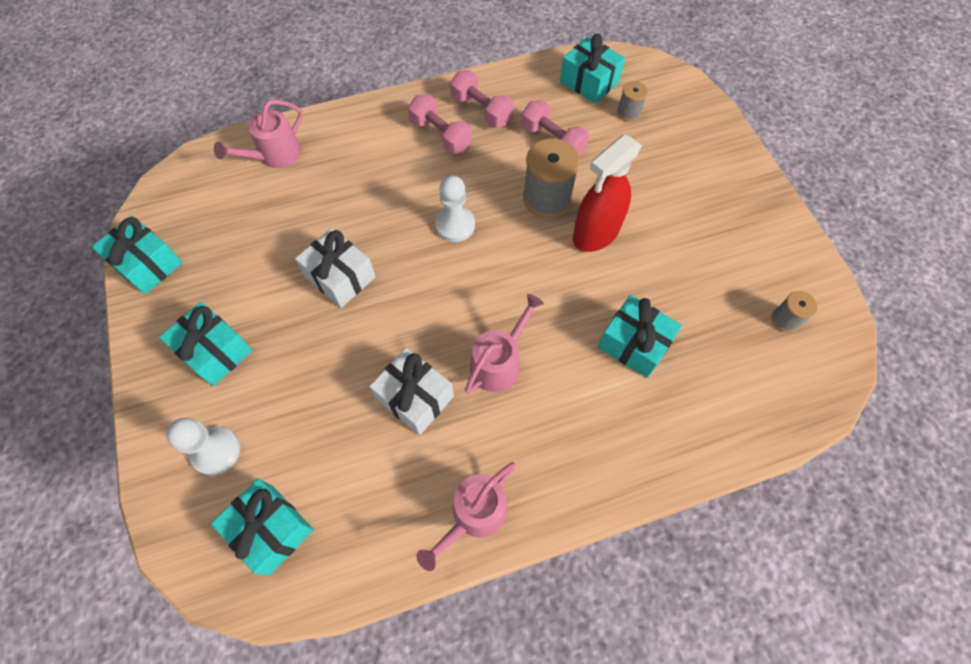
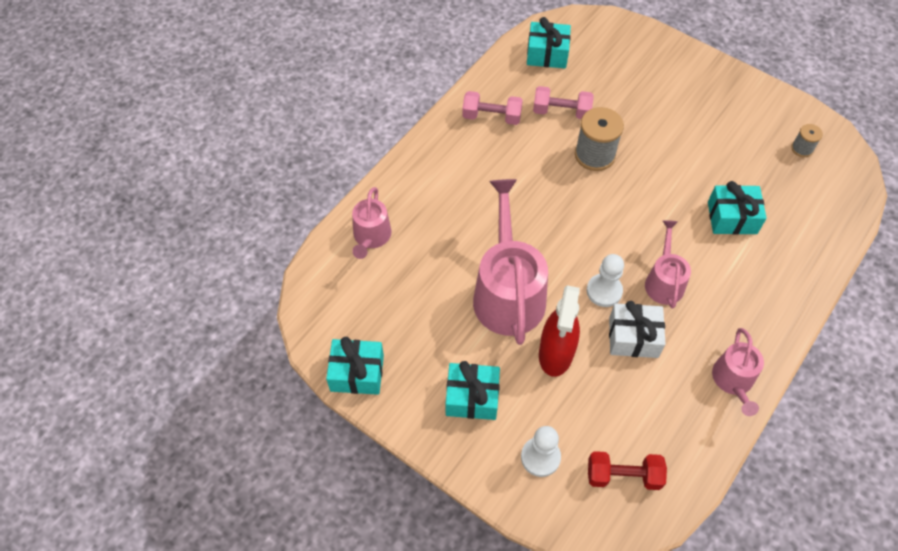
camera: 35 degrees left, 5 degrees down
turquoise gift [211,478,314,575] -> red dumbbell [588,451,667,490]
white gift [295,228,376,308] -> pink watering can [473,179,548,345]
pink dumbbell [408,94,472,154] -> none
white pawn [435,175,475,242] -> white pawn moved to [587,254,624,307]
red spray bottle [573,134,642,252] -> red spray bottle moved to [539,285,580,377]
grey spool [617,81,648,122] -> none

